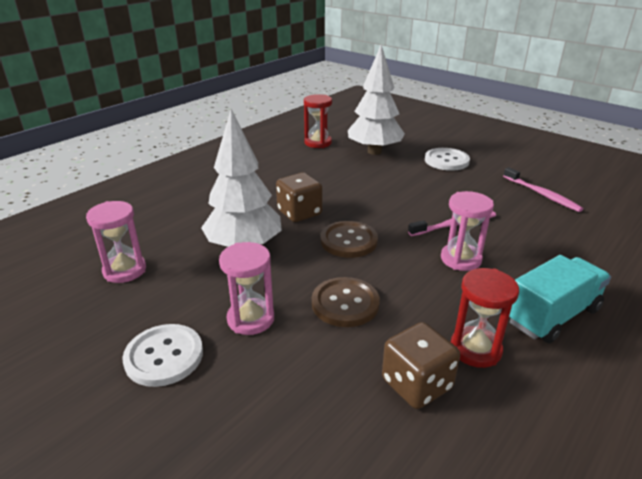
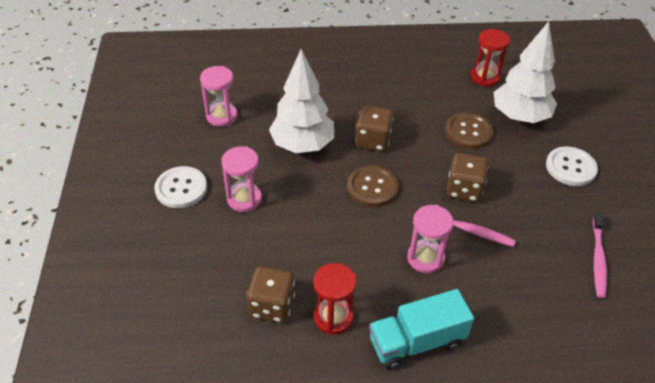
camera: 45 degrees right, 15 degrees up
brown button [312,277,380,327] -> brown button moved to [445,112,493,149]
turquoise truck [509,255,611,343] -> turquoise truck turned 150 degrees clockwise [369,289,474,370]
none -> brown dice [446,153,489,202]

